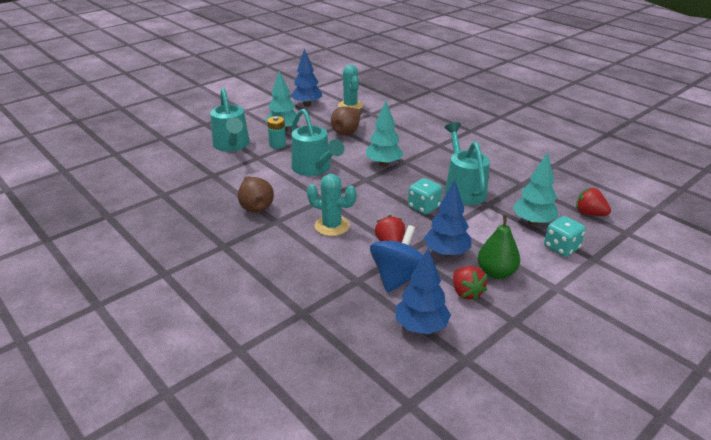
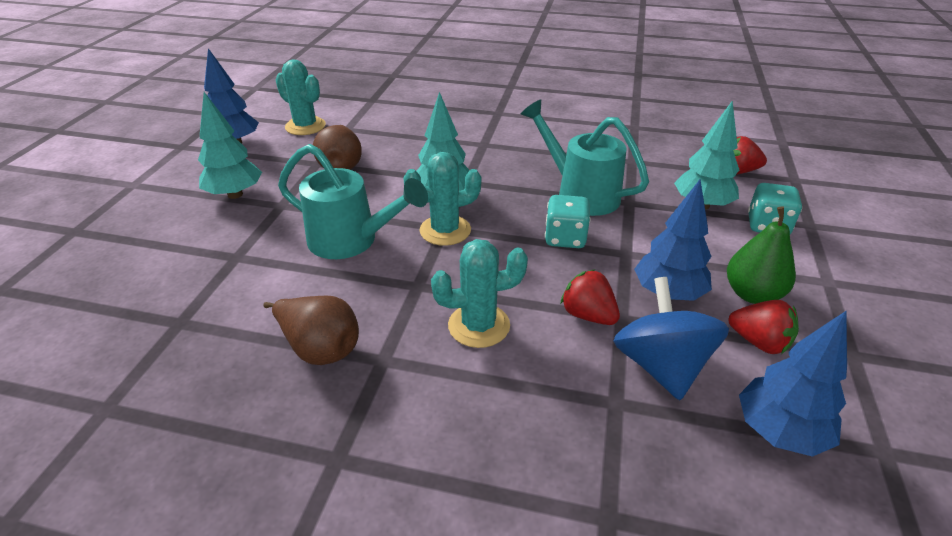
camera: 35 degrees left, 5 degrees up
turquoise watering can [210,88,250,151] -> none
turquoise battery [267,116,286,149] -> none
none -> turquoise cactus [403,152,482,246]

